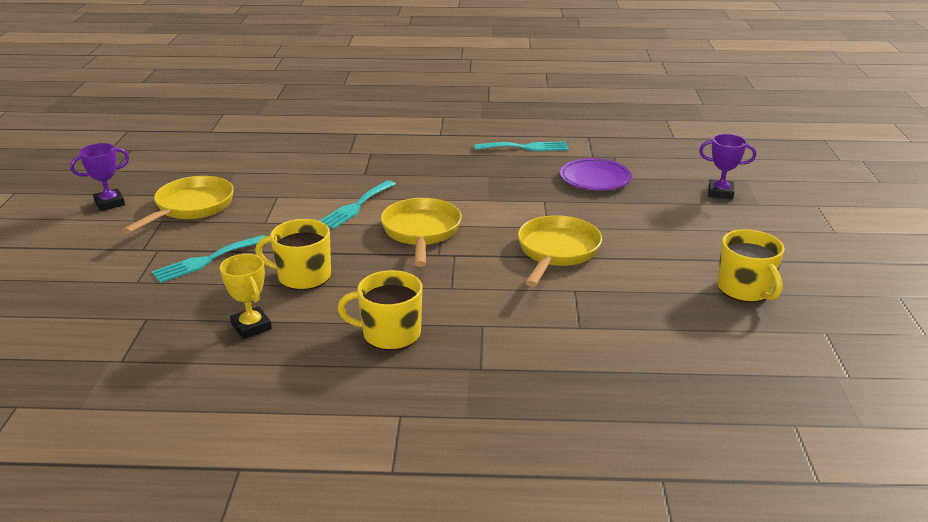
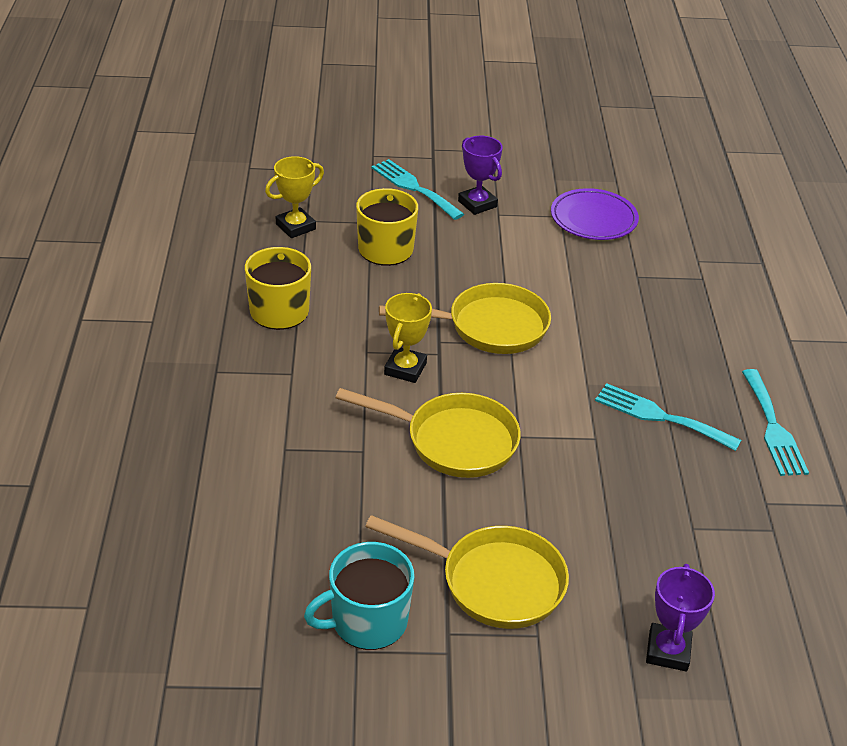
camera: 85 degrees right, 10 degrees up
purple trophy [70,143,129,211] -> purple trophy moved to [458,136,503,215]
yellow pan [123,176,234,234] -> yellow pan moved to [365,515,569,629]
turquoise fork [320,180,396,229] -> turquoise fork moved to [595,383,741,451]
purple plate [560,158,632,191] -> purple plate moved to [551,188,639,240]
yellow mug [717,229,785,302] -> turquoise mug [304,542,415,650]
none -> yellow trophy [384,293,432,383]

